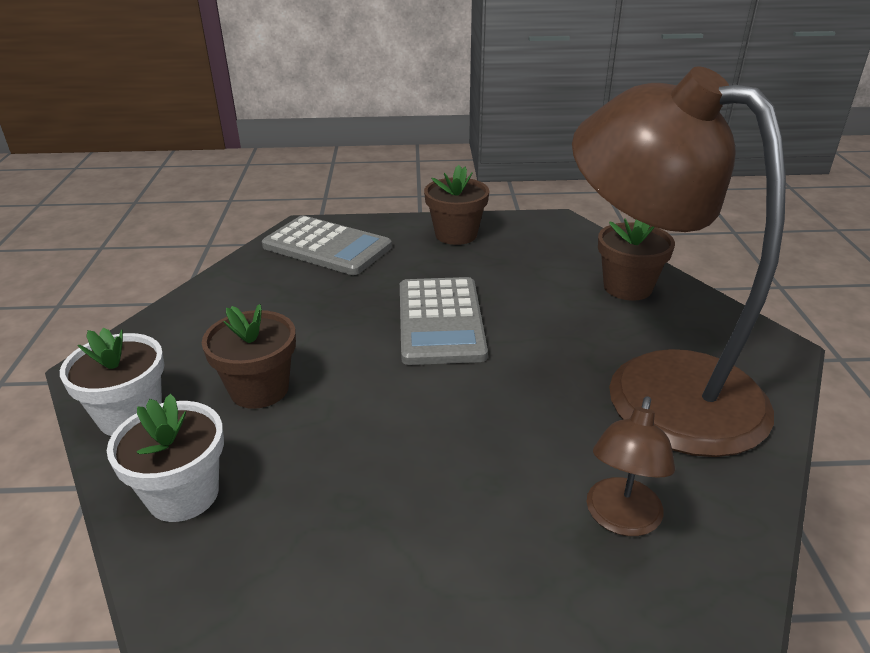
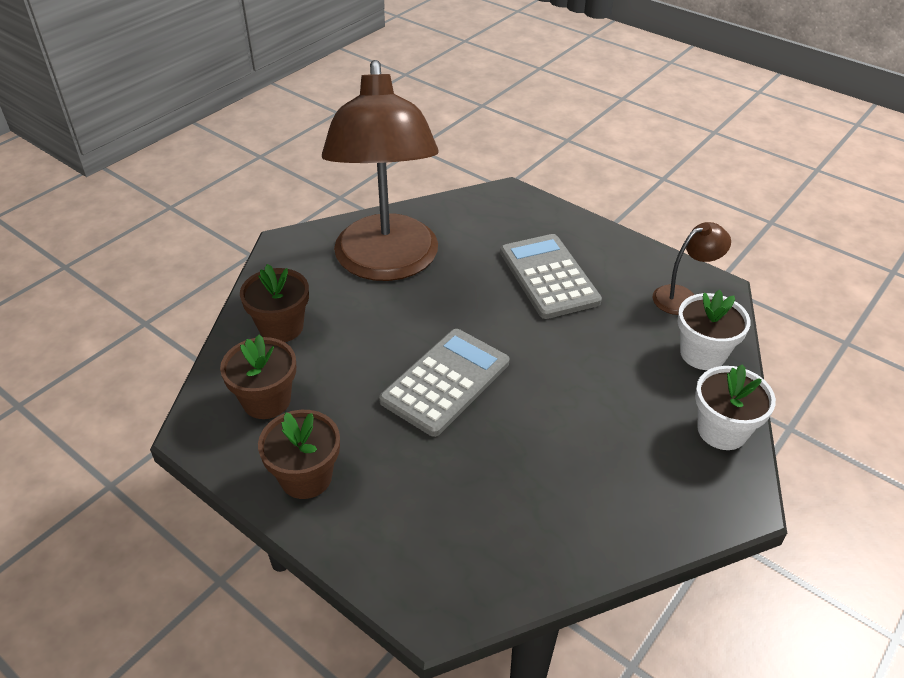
camera: 140 degrees left, 10 degrees up
brown flower pot [202,304,296,409] -> brown flower pot moved to [220,334,296,419]
grey calculator [262,215,392,275] -> grey calculator moved to [500,234,602,319]
brown lamp [587,396,675,536] -> brown lamp moved to [653,222,731,315]

